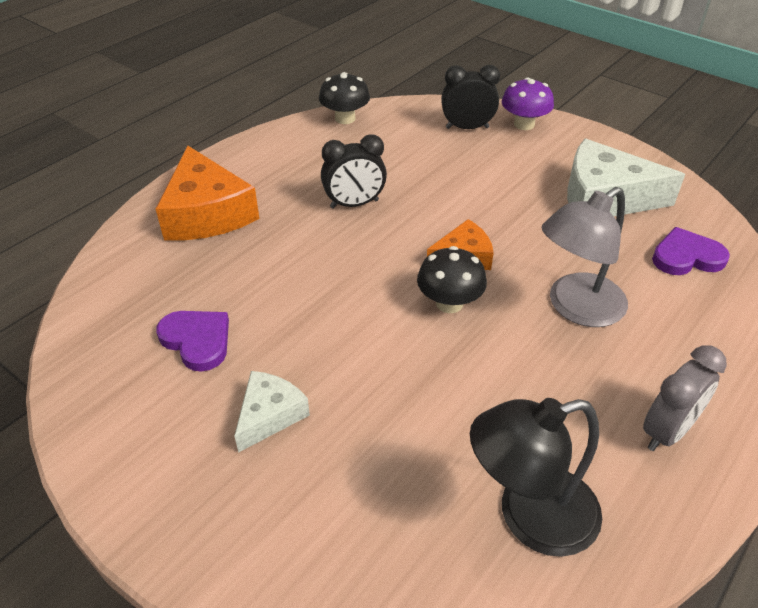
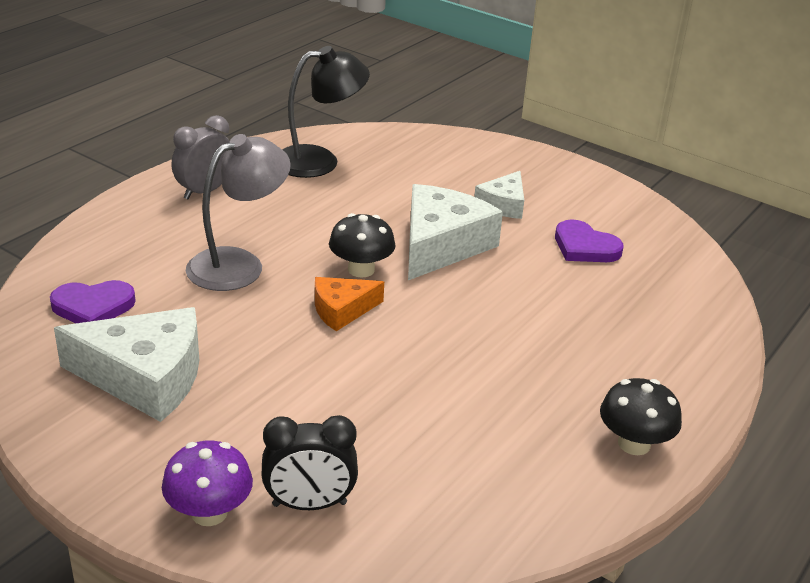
camera: 175 degrees right, 10 degrees down
orange cheese [156,145,259,240] -> none
black mushroom [319,72,370,124] -> black mushroom moved to [600,378,682,455]
black clock [321,134,387,209] -> none
none -> white cheese [408,184,503,280]

